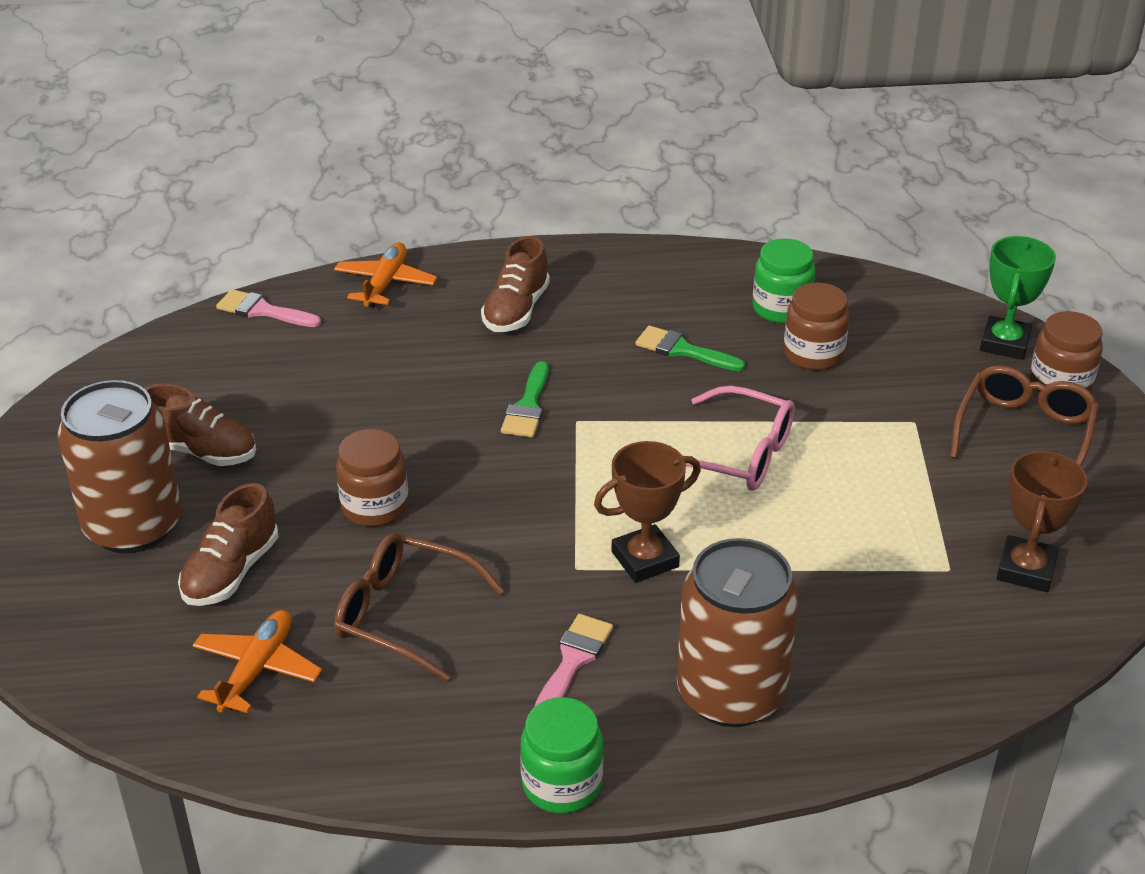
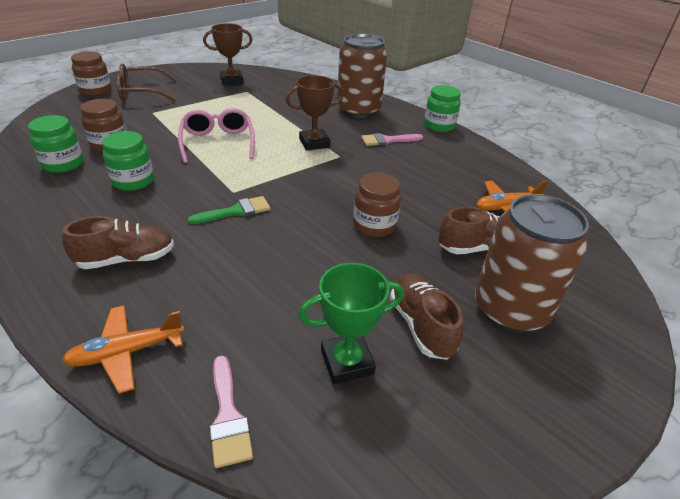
camera: 130 degrees left, 0 degrees up
brown glasses [334,533,505,682] -> none
brown trophy [594,441,701,583] -> brown trophy turned 45 degrees counterclockwise [285,75,344,150]
green brush [635,326,745,371] -> green jar [102,131,154,191]
green trophy [980,236,1056,360] -> green trophy moved to [298,263,404,384]

